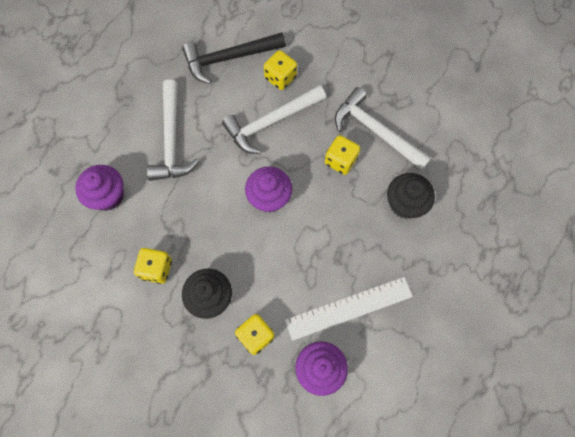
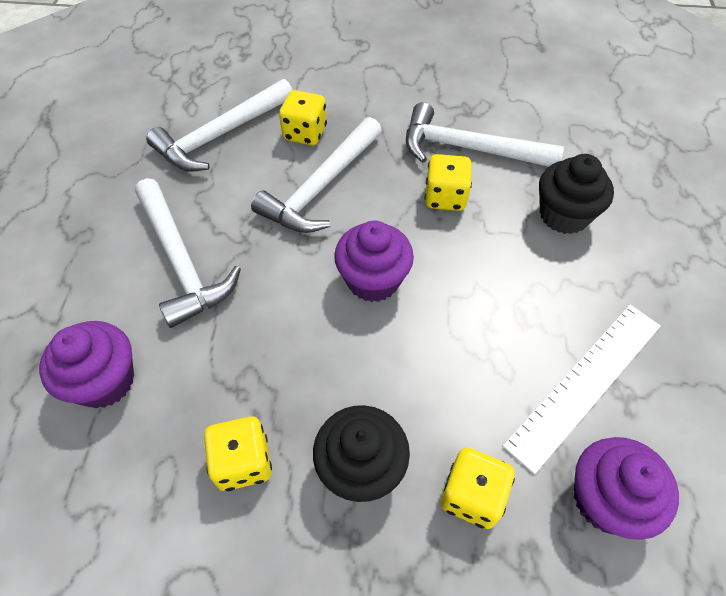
camera: 25 degrees left, 15 degrees down
black hammer [182,32,286,84] -> white hammer [146,79,292,172]

